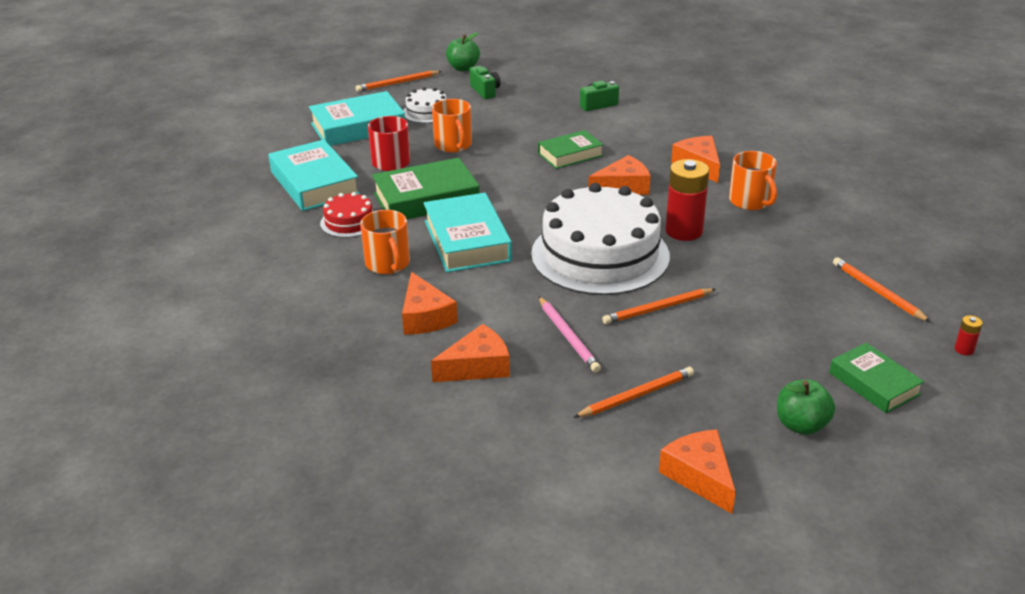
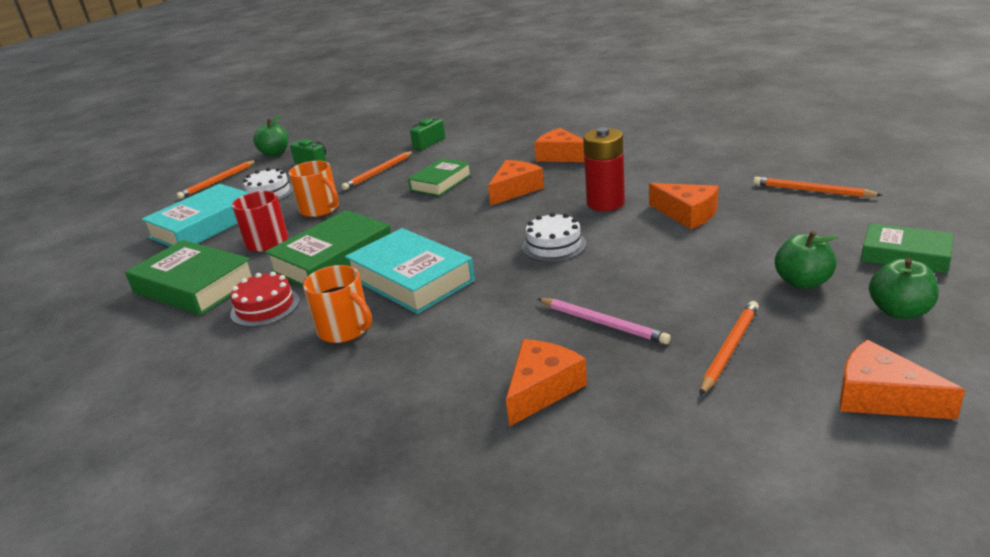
camera: 25 degrees left, 5 degrees down
turquoise book [268,140,360,211] -> green book [125,240,252,316]
orange cheese [402,272,458,335] -> orange cheese moved to [649,183,718,229]
white cake [531,183,670,295] -> white cake [522,213,586,262], size x0.44
orange pencil [602,288,716,324] -> orange pencil moved to [341,151,414,190]
orange mug [729,151,777,210] -> none
red battery [954,315,983,355] -> none
none -> green apple [775,231,838,289]

